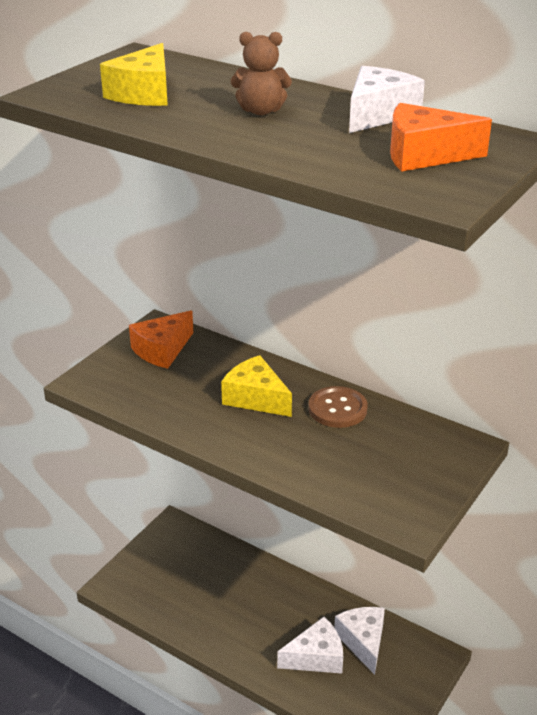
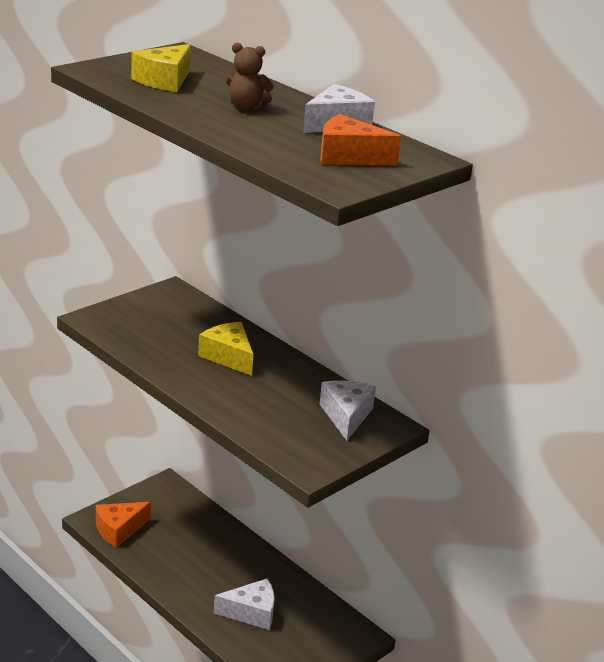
camera: 10 degrees right, 5 degrees down
orange cheese [129,311,193,369] -> orange cheese moved to [96,502,151,548]
brown button [308,386,368,428] -> none
white cheese [334,607,385,675] -> white cheese moved to [320,381,376,441]

